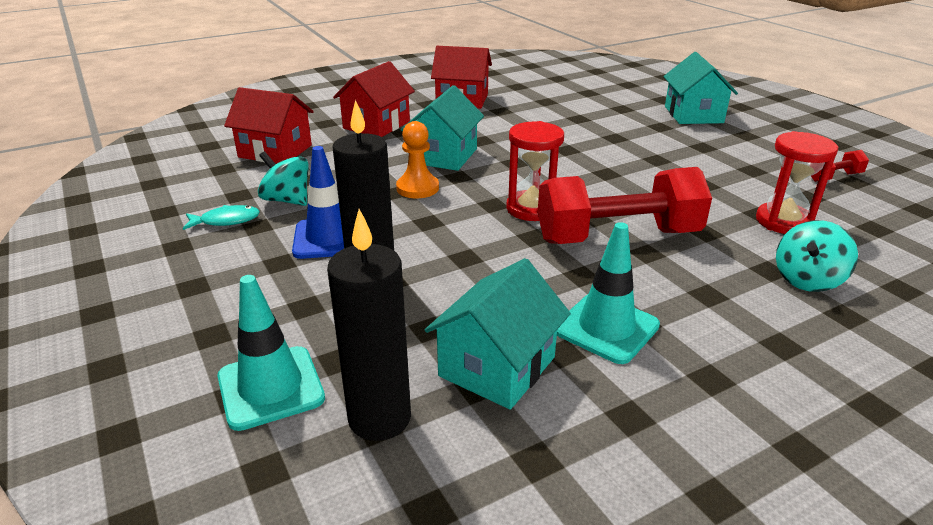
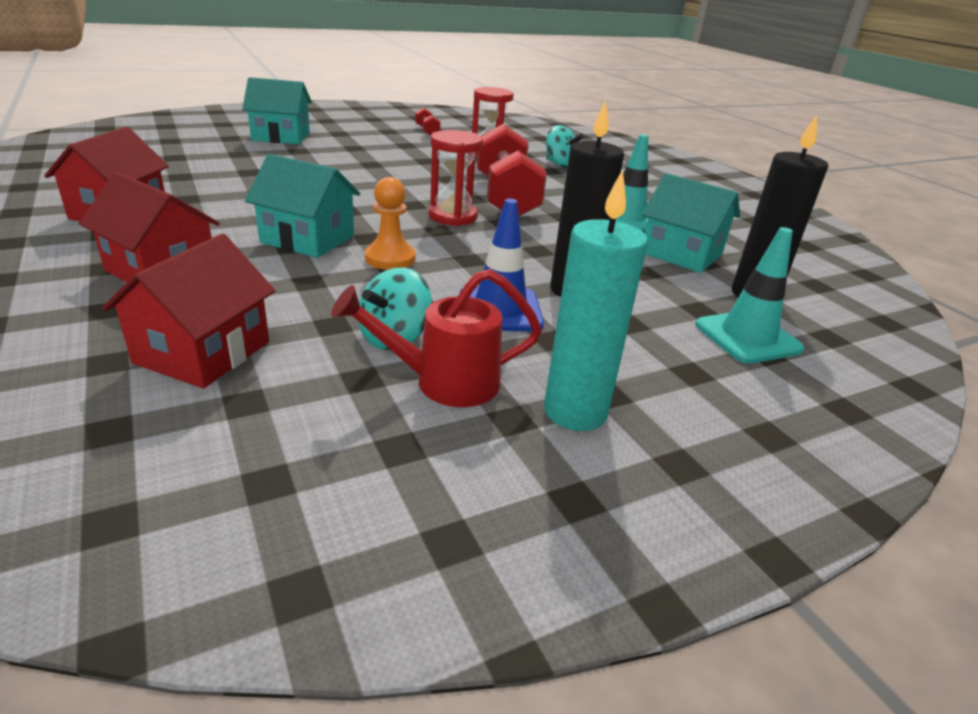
camera: 90 degrees left, 0 degrees up
turquoise fish [183,205,260,230] -> red watering can [331,269,542,407]
none -> turquoise candle [544,170,648,431]

